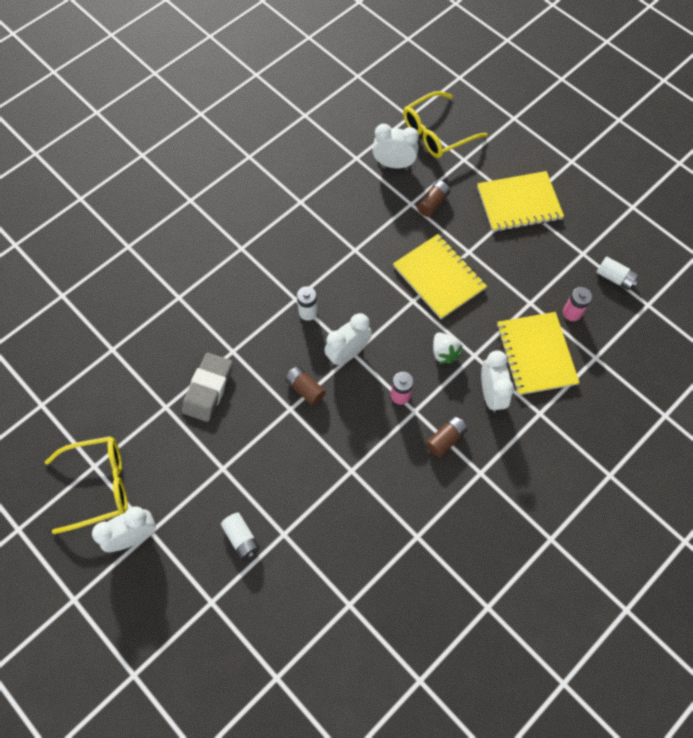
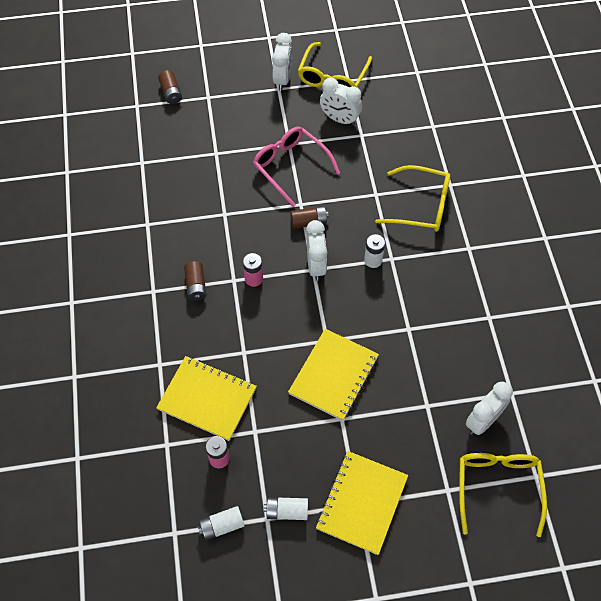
camera: 125 degrees right, 5 degrees down
grey eraser [182,353,233,422] -> none
white battery [221,513,260,560] -> white battery moved to [264,497,308,520]
yellow notebook [393,234,487,319] -> yellow notebook turned 60 degrees counterclockwise [288,329,379,421]
brown battery [417,181,450,217] -> brown battery moved to [158,70,182,104]
white strawberry [433,332,462,364] -> none
white clock [481,351,514,413] -> white clock moved to [320,78,362,126]
none -> pink glasses [253,127,340,207]
none -> yellow glasses [375,165,450,232]

